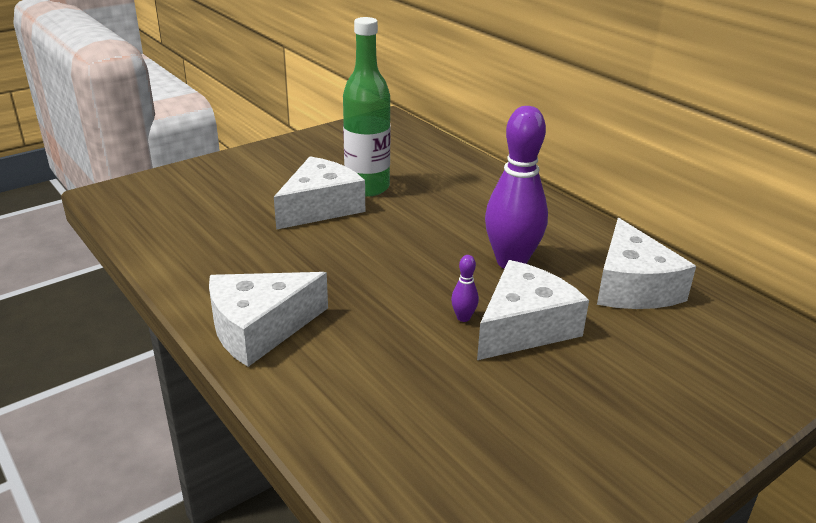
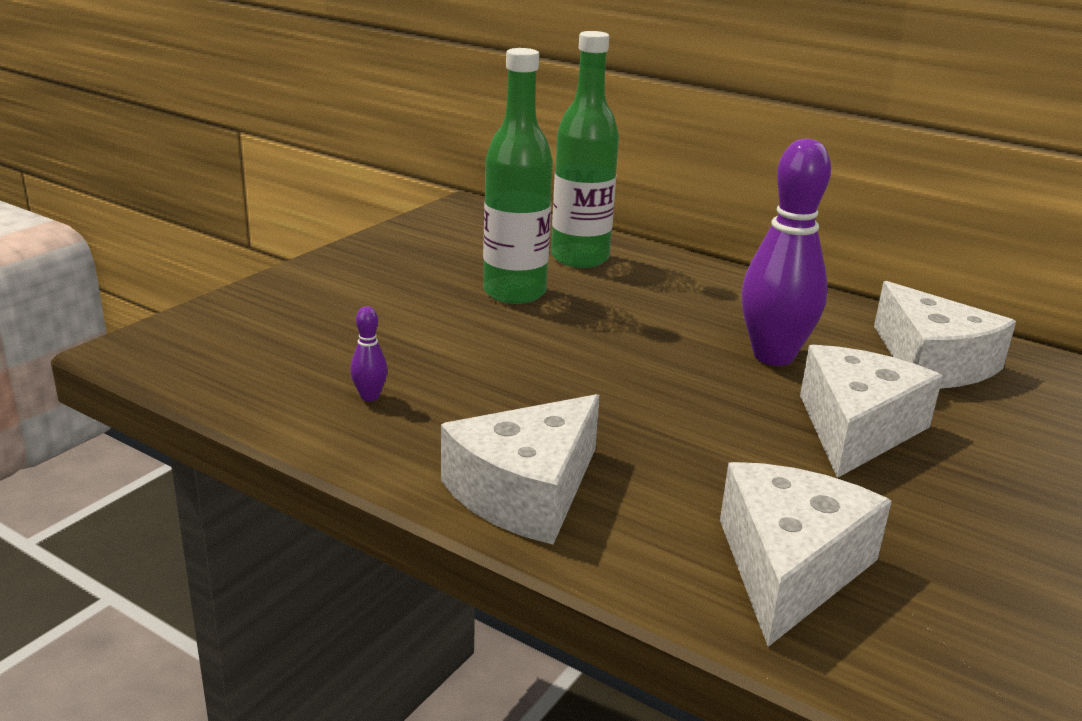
camera: 20 degrees left, 5 degrees down
white cheese [274,156,365,230] -> white cheese moved to [720,462,892,647]
purple bowling pin [451,255,479,322] -> purple bowling pin moved to [350,306,387,401]
none -> green bottle [551,31,619,268]

